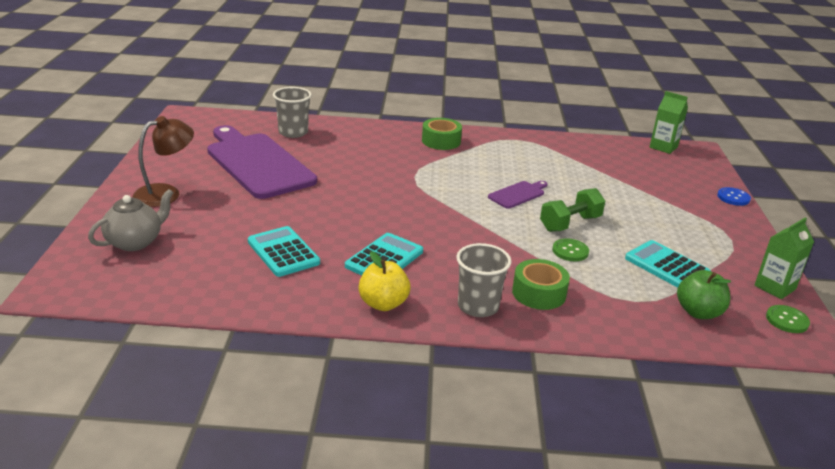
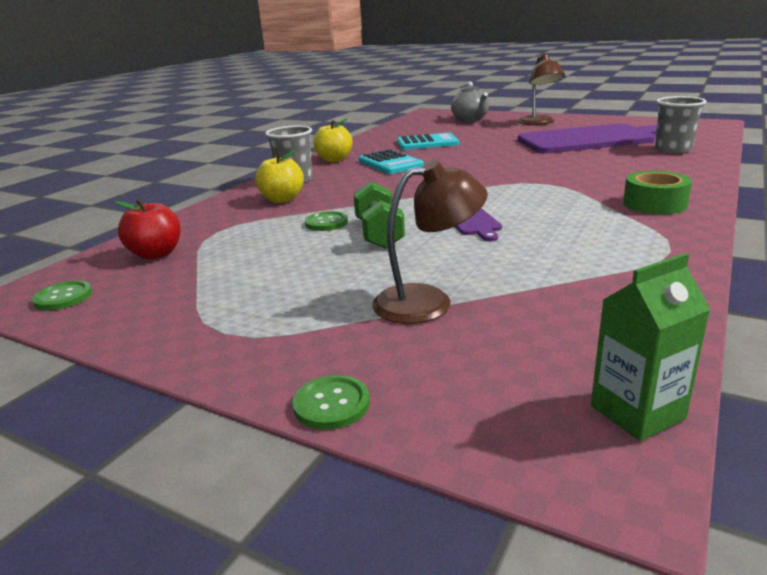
camera: 120 degrees right, 5 degrees down
green tape [512,259,570,310] -> yellow apple [255,149,304,203]
turquoise calculator [625,240,711,288] -> none
green apple [677,270,731,319] -> red apple [115,199,181,260]
blue button [717,187,751,206] -> green button [292,375,370,430]
green carton [754,217,814,299] -> none
none -> brown lamp [372,160,488,324]

